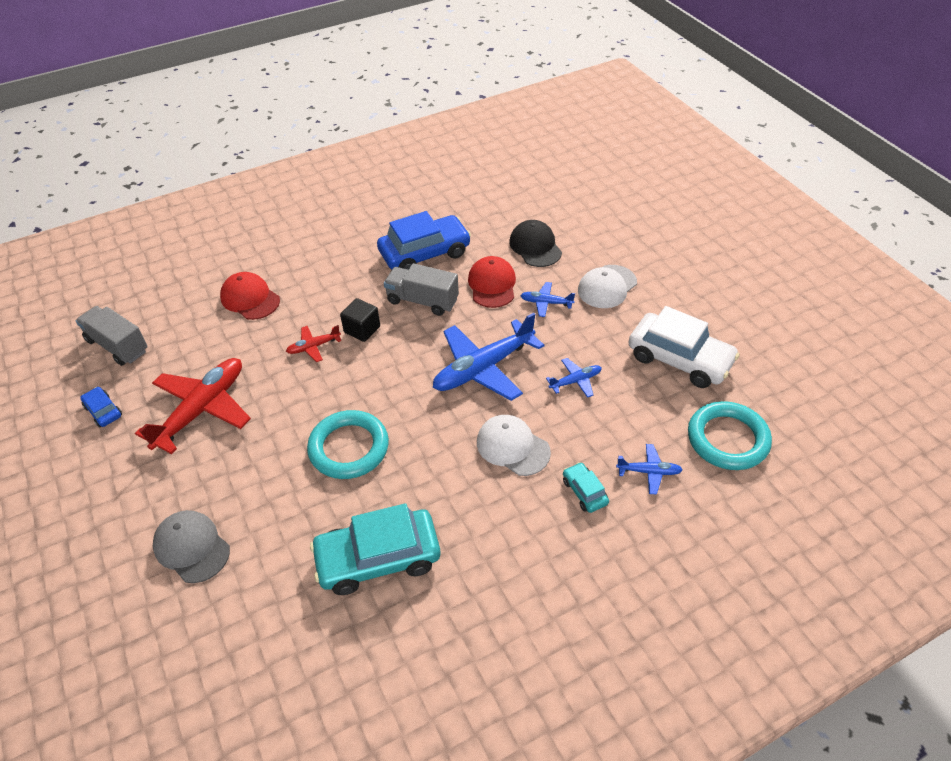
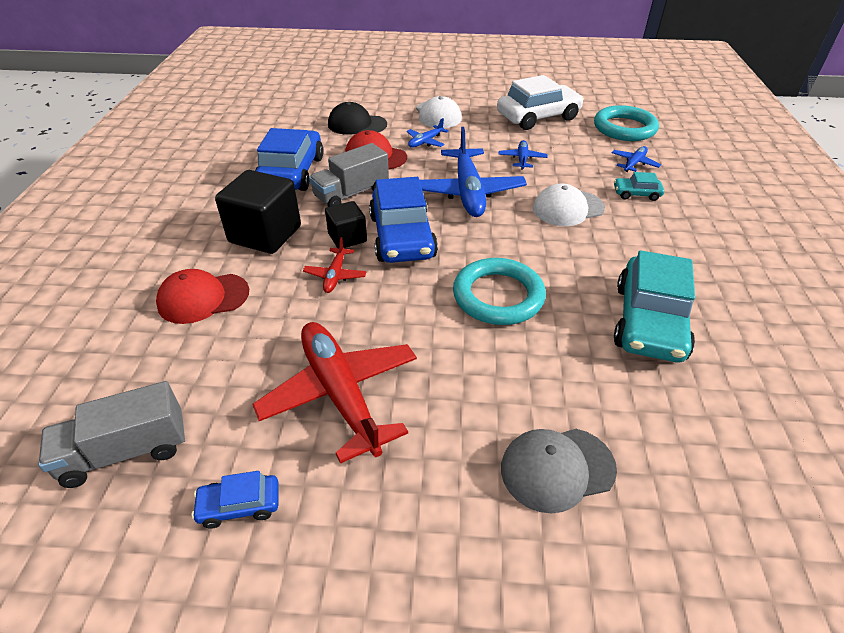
camera: 60 degrees left, 5 degrees down
none -> black cube [215,170,301,254]
none -> blue car [369,177,438,263]

